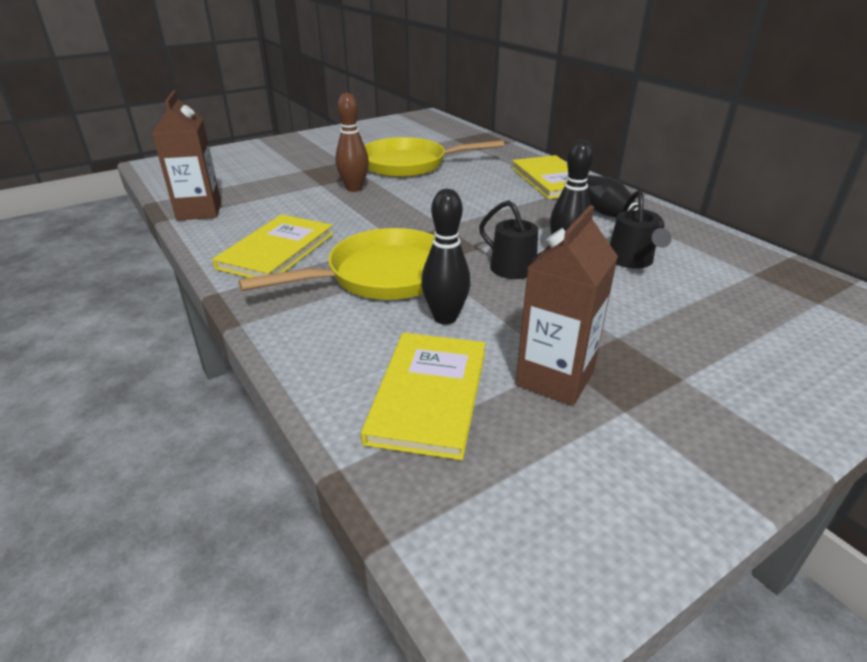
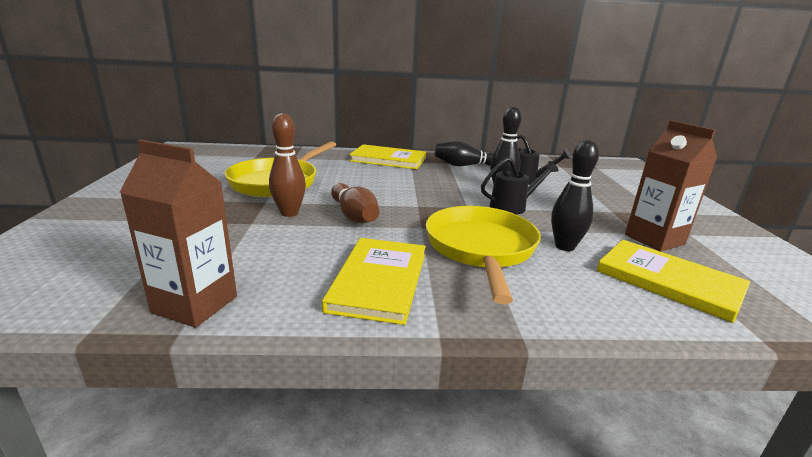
camera: 60 degrees left, 10 degrees down
yellow book [212,214,333,278] -> yellow book turned 45 degrees clockwise [322,238,426,325]
none -> brown bowling pin [331,183,379,223]

